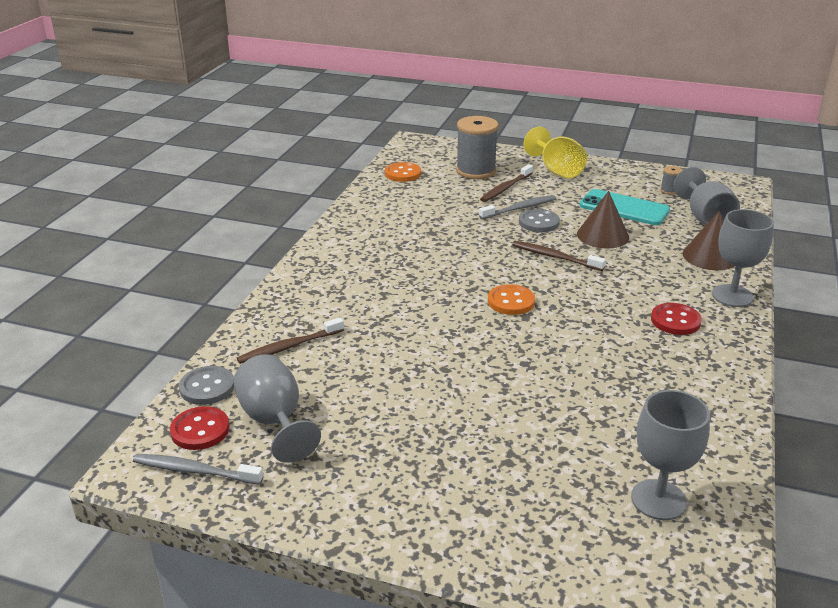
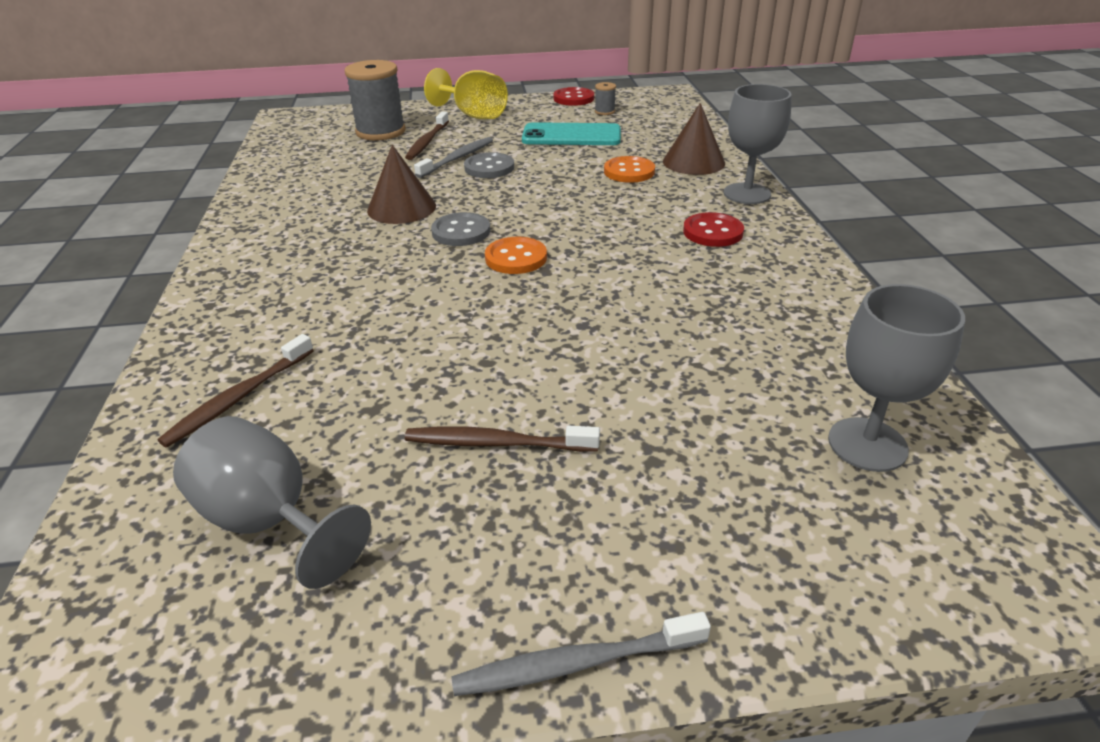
camera: 25 degrees left, 5 degrees up
grey toothbrush [133,454,263,484] -> grey toothbrush moved to [451,612,711,696]
red button [170,406,229,450] -> red button moved to [553,87,594,106]
grey button [179,366,234,405] -> grey button moved to [431,212,490,246]
orange button [385,162,421,182] -> orange button moved to [604,156,655,183]
brown toothbrush [512,241,606,271] -> brown toothbrush moved to [405,426,600,452]
brown cone [577,191,629,249] -> brown cone moved to [367,145,436,224]
grey goblet [673,167,740,225] -> none

